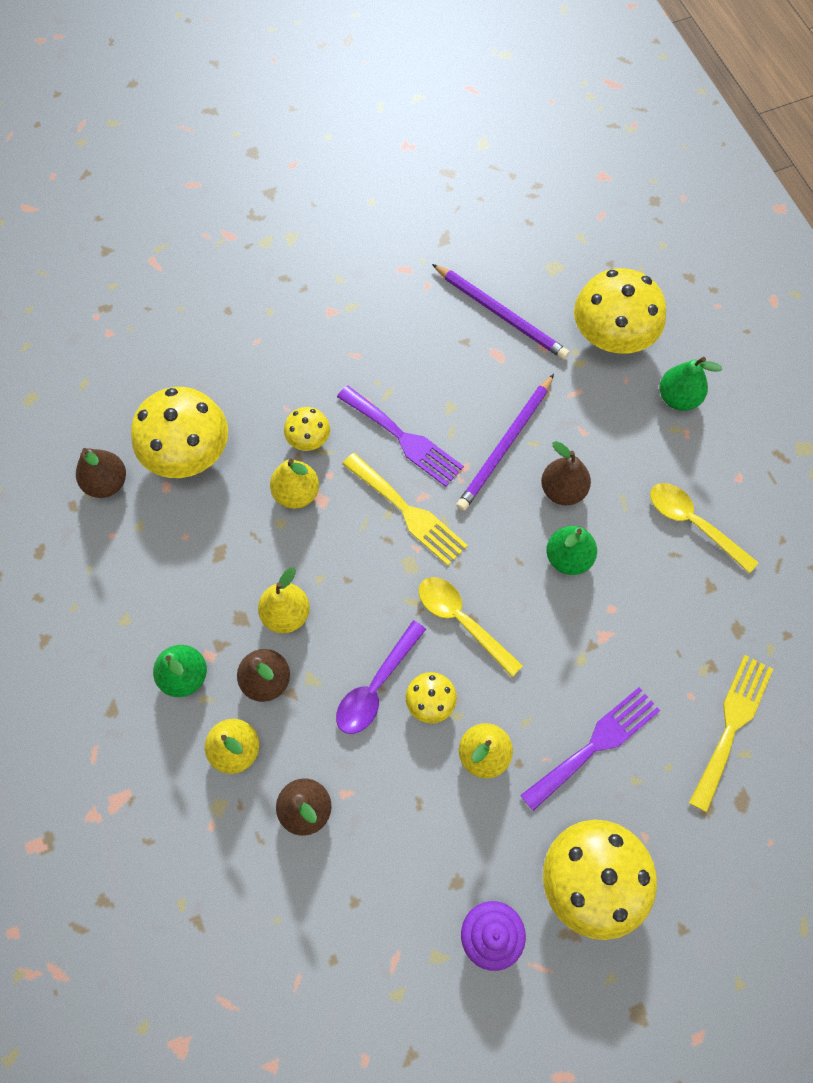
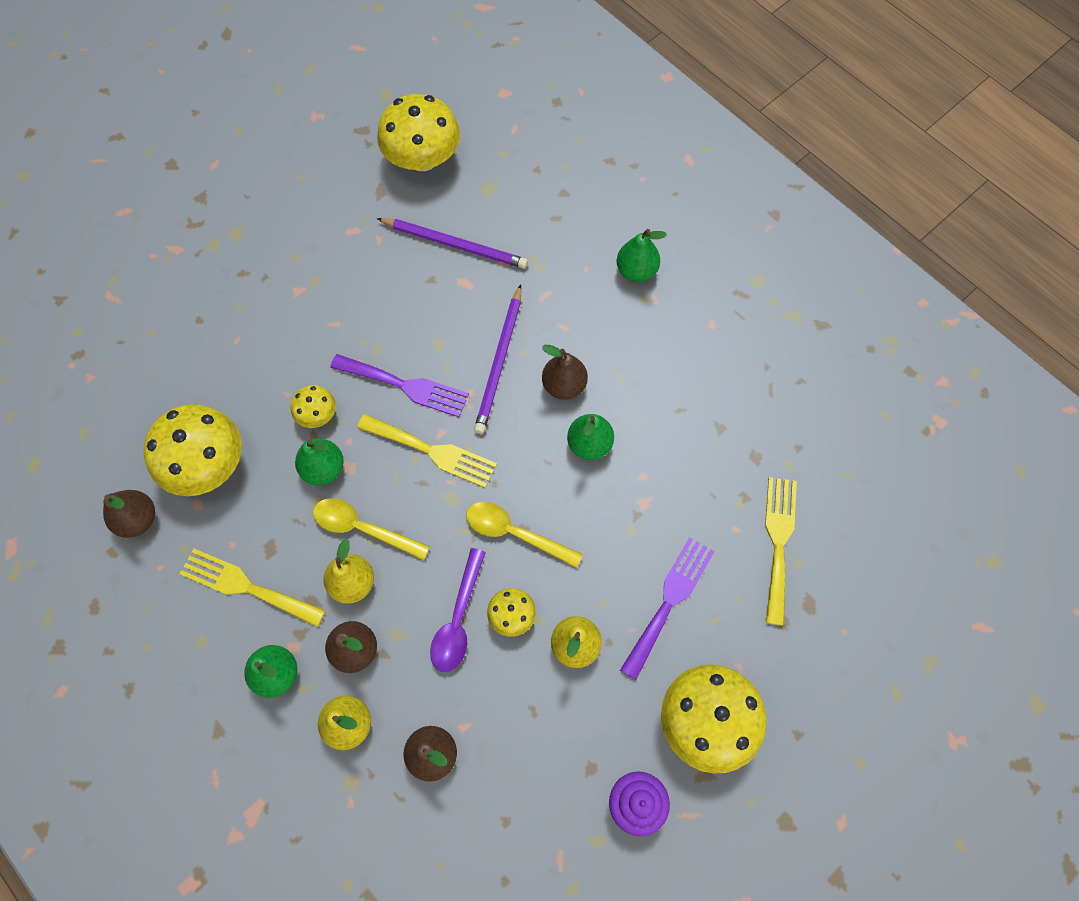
camera: 20 degrees left, 0 degrees up
yellow pear [270,459,319,509] -> green pear [295,439,344,485]
yellow mushroom [574,268,666,354] -> yellow mushroom moved to [377,94,460,171]
yellow spoon [650,483,759,574] -> yellow spoon moved to [313,498,430,560]
none -> yellow fork [180,549,326,627]

